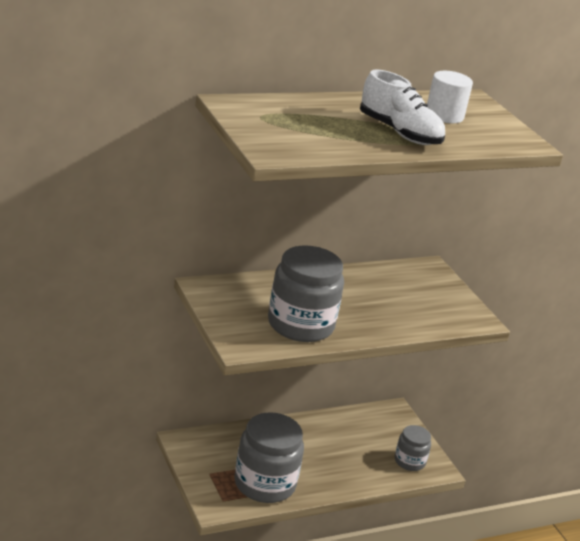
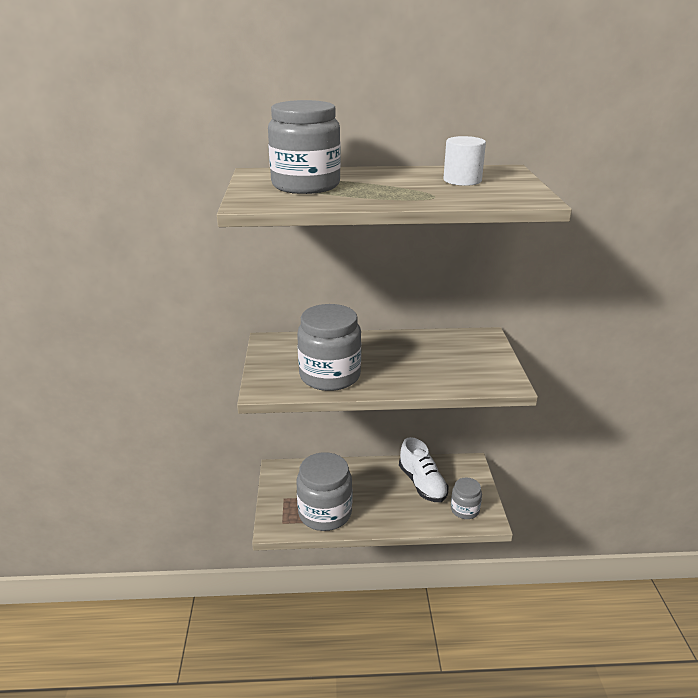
camera: 25 degrees right, 0 degrees up
white shoe [360,69,445,145] -> white shoe moved to [399,437,448,502]
none -> grey jar [268,100,341,194]

